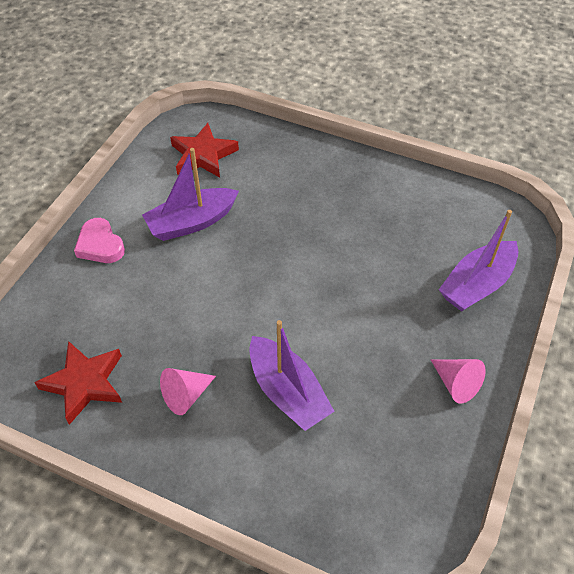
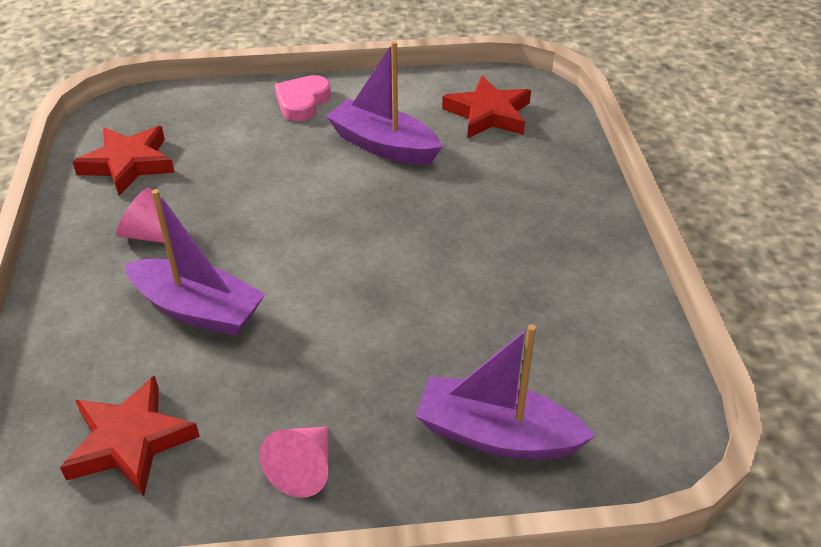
camera: 60 degrees right, 10 degrees down
purple boat [249,320,335,431] -> purple boat turned 90 degrees counterclockwise [125,189,265,336]
none -> red star [60,375,200,496]

